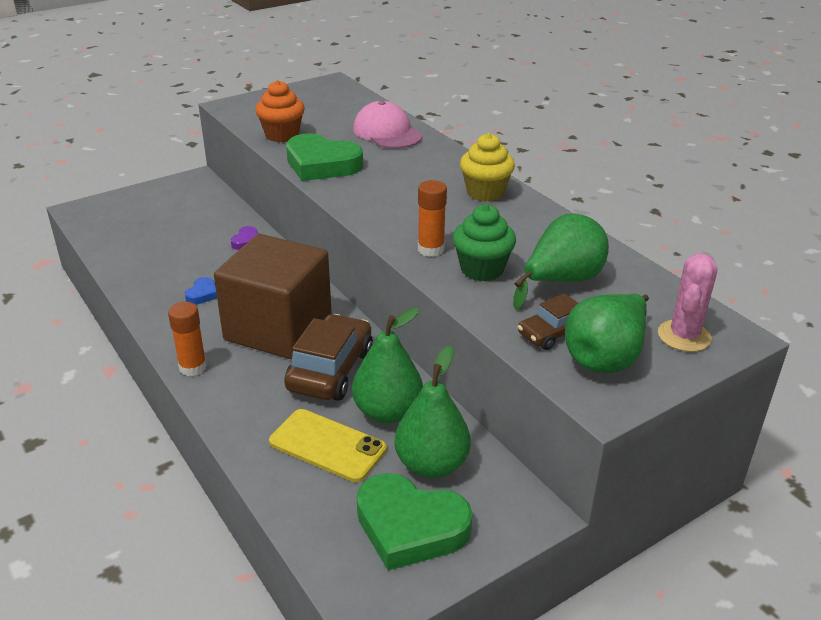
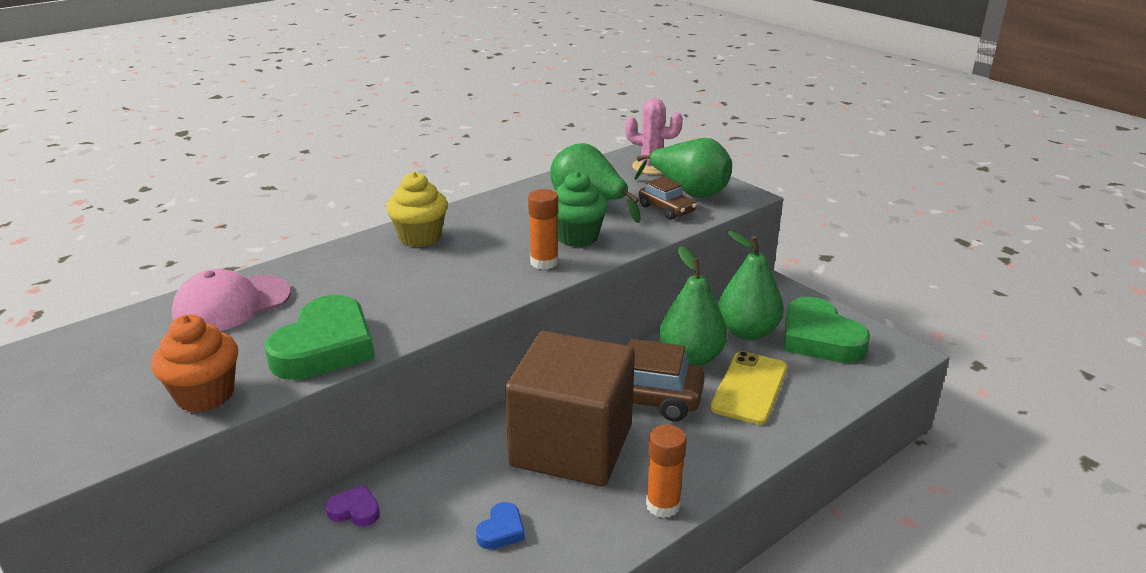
camera: 95 degrees left, 5 degrees down
blue heart [185,277,217,305] -> blue heart turned 105 degrees clockwise [476,502,525,549]
green heart [357,473,472,571] -> green heart turned 135 degrees clockwise [784,297,870,363]

